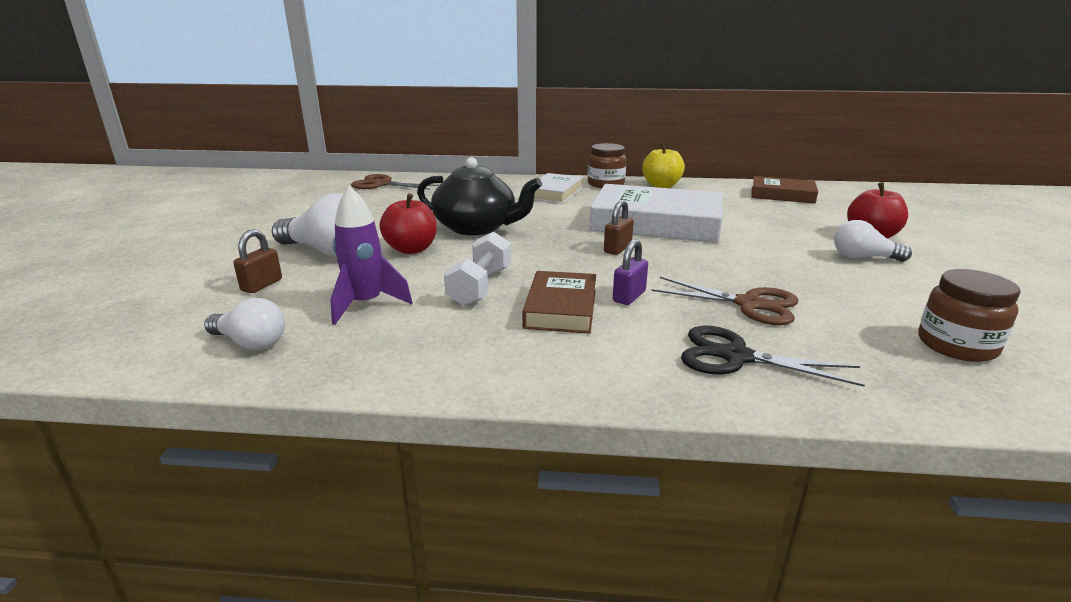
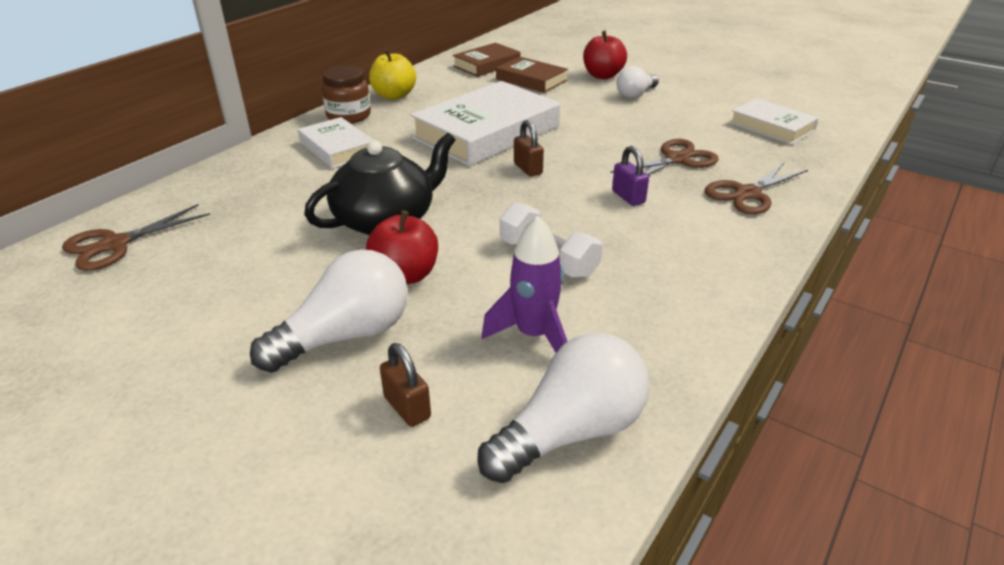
camera: 60 degrees left, 10 degrees up
white light bulb [204,298,285,350] -> white light bulb [477,333,650,483], size x1.66
brown book [522,271,596,334] -> brown book moved to [496,57,568,93]
black scissors [681,326,865,387] -> brown scissors [705,163,808,215]
brown jar [919,269,1020,362] -> white book [730,98,819,145]

